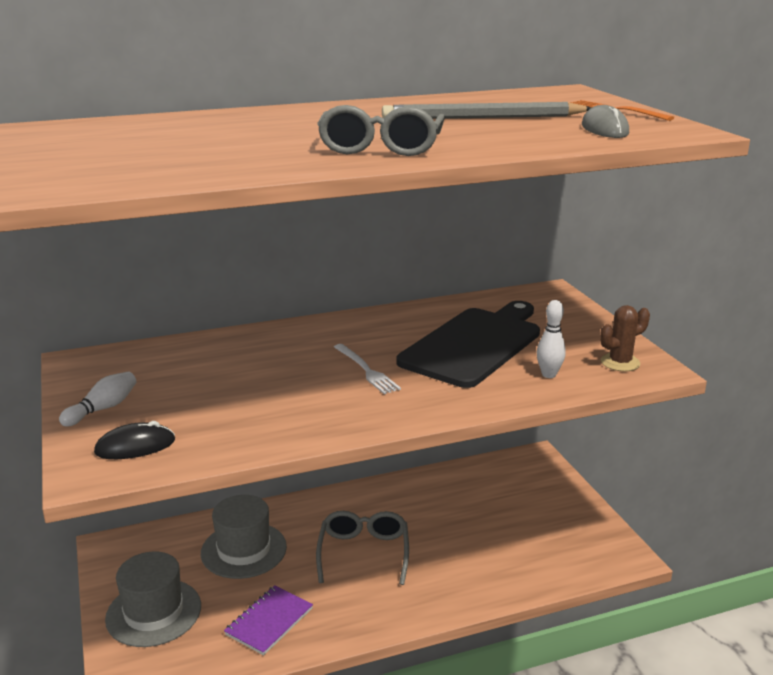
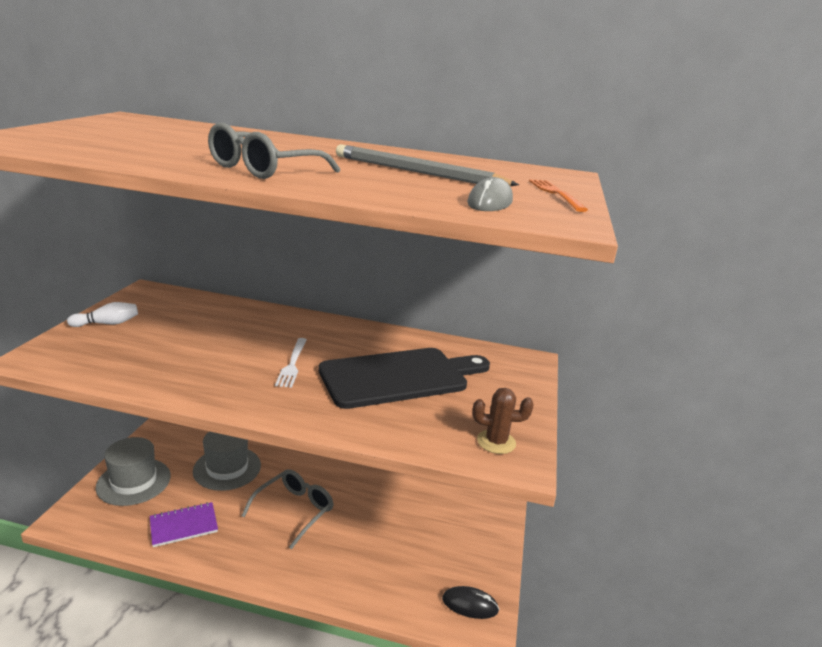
camera: 30 degrees right, 0 degrees up
black mouse [94,421,175,459] -> black mouse moved to [442,586,499,619]
white bowling pin [537,300,566,378] -> none

